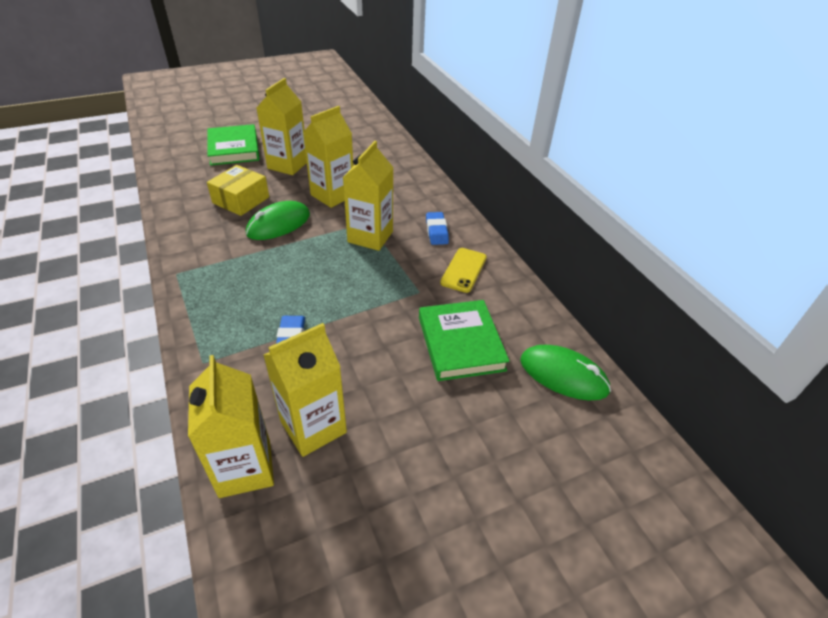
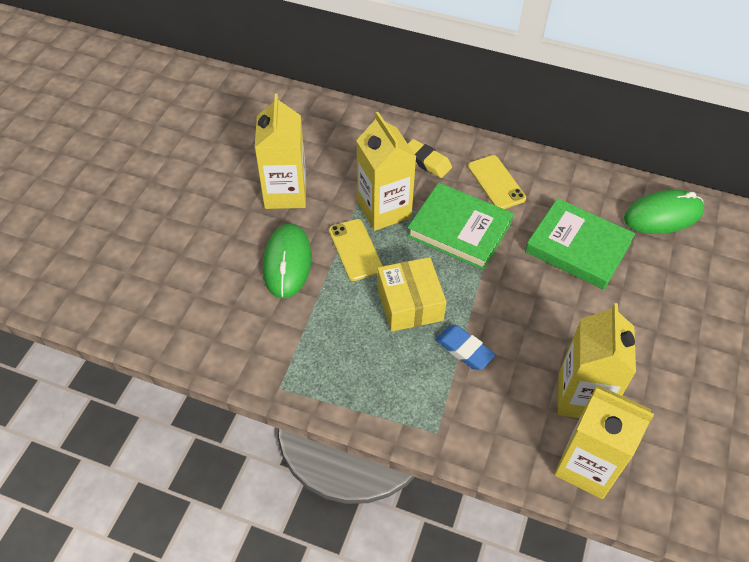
camera: 45 degrees left, 10 degrees up
green book [207,124,260,166] -> green book moved to [407,183,514,270]
yellow box [207,165,269,216] -> yellow box moved to [377,257,446,332]
yellow carton [257,78,307,175] -> none
blue eraser [426,212,449,245] -> yellow eraser [408,139,452,178]
none -> yellow phone [329,219,383,281]

